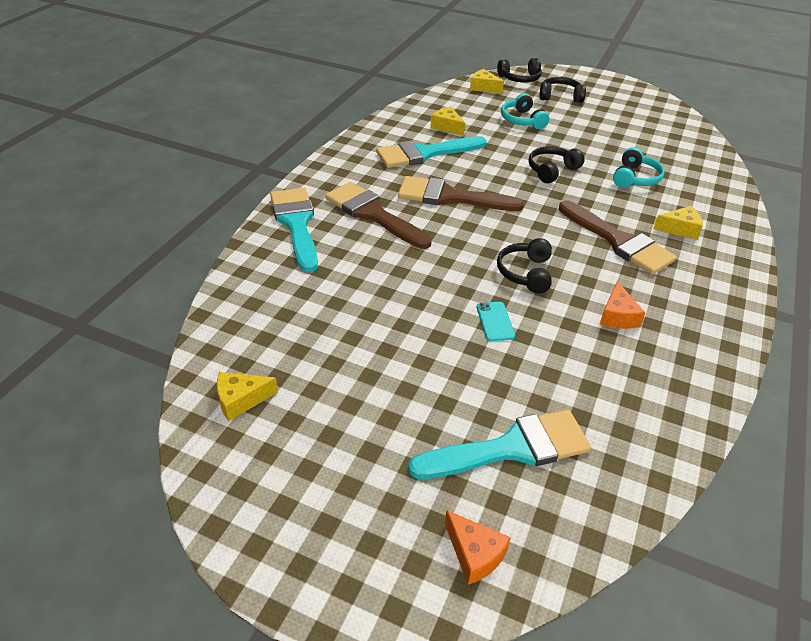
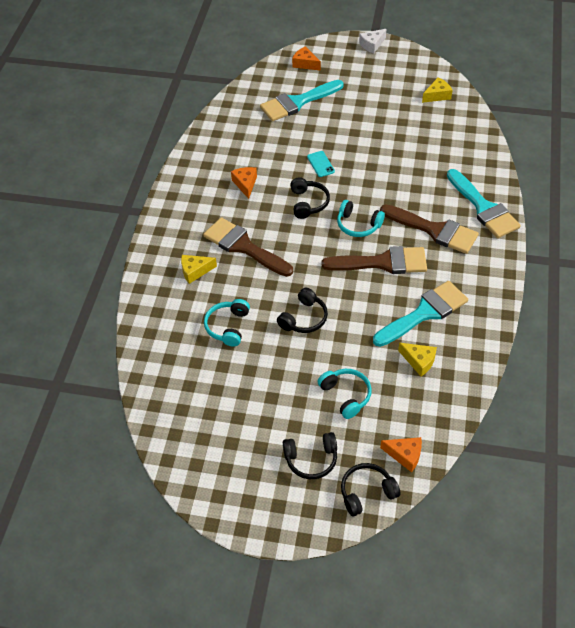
camera: 170 degrees right, 10 degrees up
yellow cheese [470,69,504,94] -> orange cheese [380,437,422,472]
none -> turquoise headphones [337,200,385,237]
none -> white cheese [359,29,386,53]

